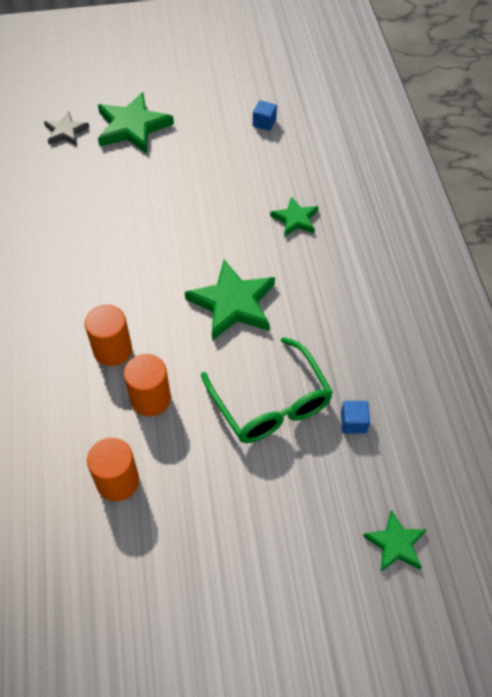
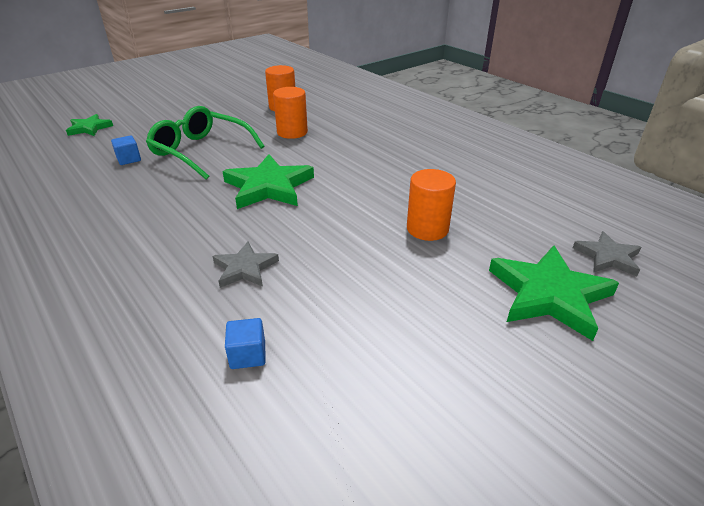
camera: 150 degrees right, 20 degrees down
orange cylinder [85,305,132,366] -> orange cylinder moved to [407,169,456,241]
blue cube [253,100,277,131] -> blue cube moved to [225,318,266,369]
green star [270,196,319,237] -> grey star [213,241,279,288]

